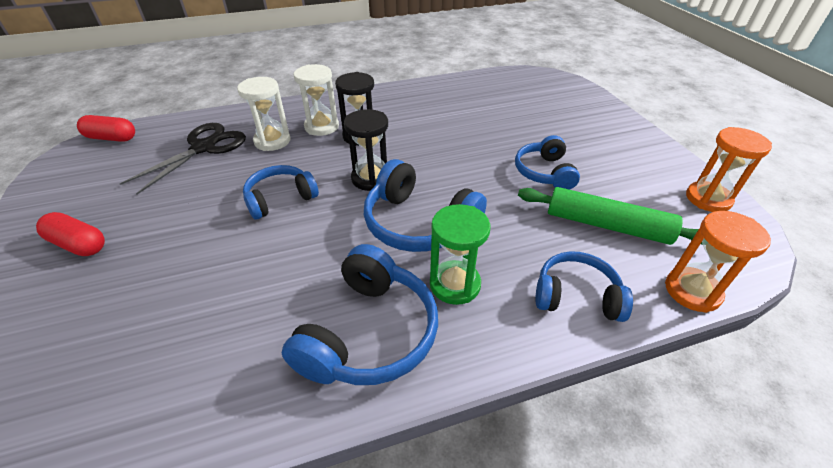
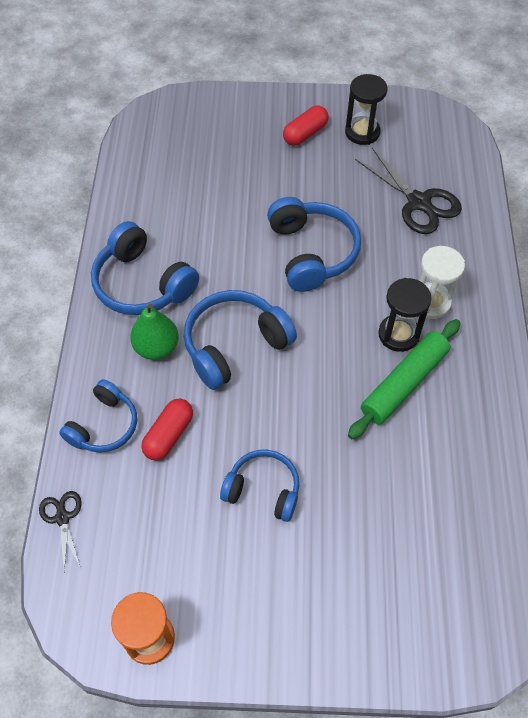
camera: 110 degrees right, 15 degrees up
red capsule [77,115,135,142] -> red capsule moved to [141,399,193,461]
white hourglass [237,77,291,151] -> none
blue headphones [243,165,319,219] -> blue headphones [267,197,361,292], size x1.53
black hourglass [344,109,388,191] -> black hourglass moved to [345,74,388,145]
green hourglass [430,204,491,305] -> green pear [130,304,179,360]
green rolling pin [518,187,703,245] -> green rolling pin moved to [348,319,460,439]
orange hourglass [665,211,771,313] -> black scissors [39,491,82,571]

